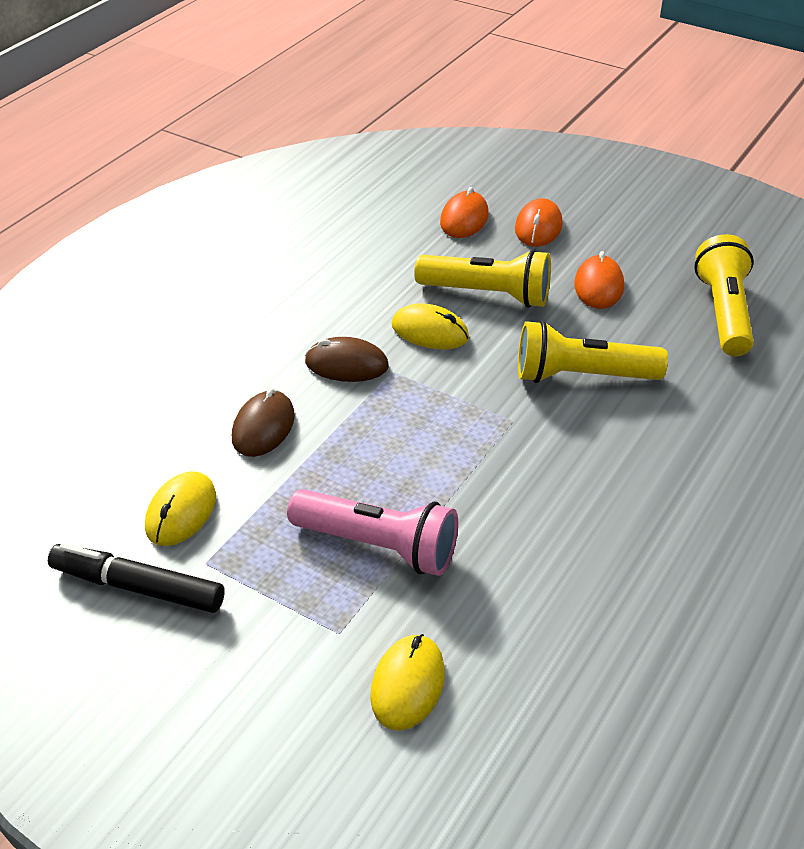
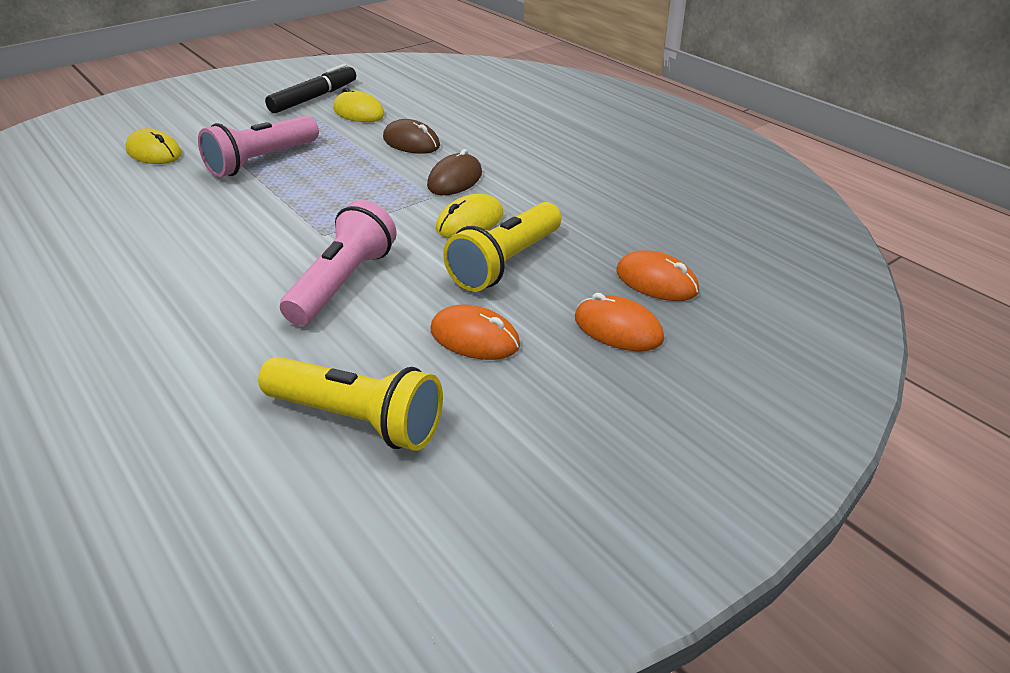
camera: 110 degrees right, 5 degrees down
yellow flashlight [518,320,668,383] -> pink flashlight [280,200,397,326]

